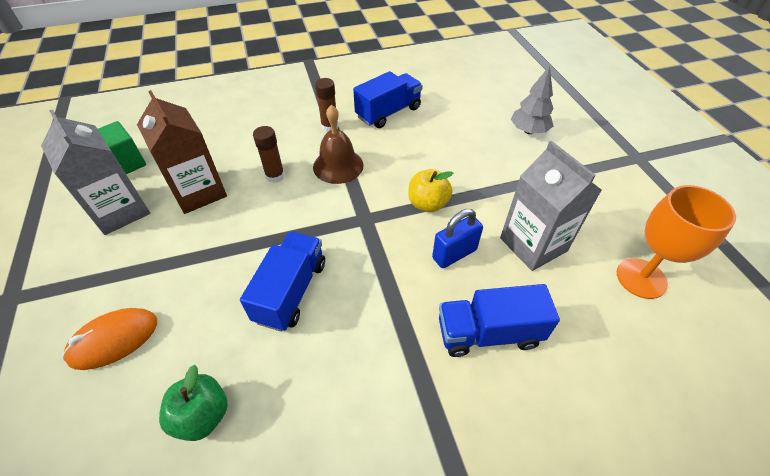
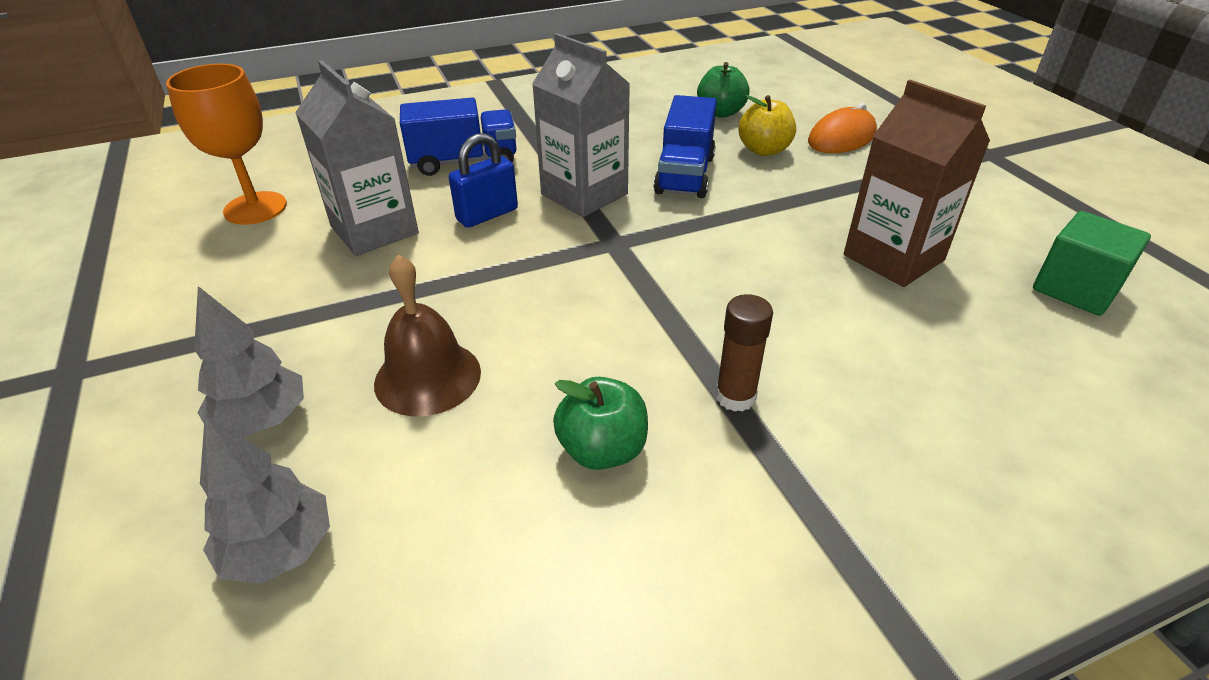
camera: 175 degrees right, 10 degrees down
grey carton [41,110,150,235] -> grey carton moved to [532,33,630,217]
brown glue stick [253,126,285,183] -> none
brown bell [313,105,364,184] -> brown bell moved to [374,254,481,417]
blue truck [353,71,423,128] -> green apple [553,377,648,470]
yellow apple [408,169,453,212] -> yellow apple moved to [739,95,796,156]
none -> grey tree [200,415,330,584]

